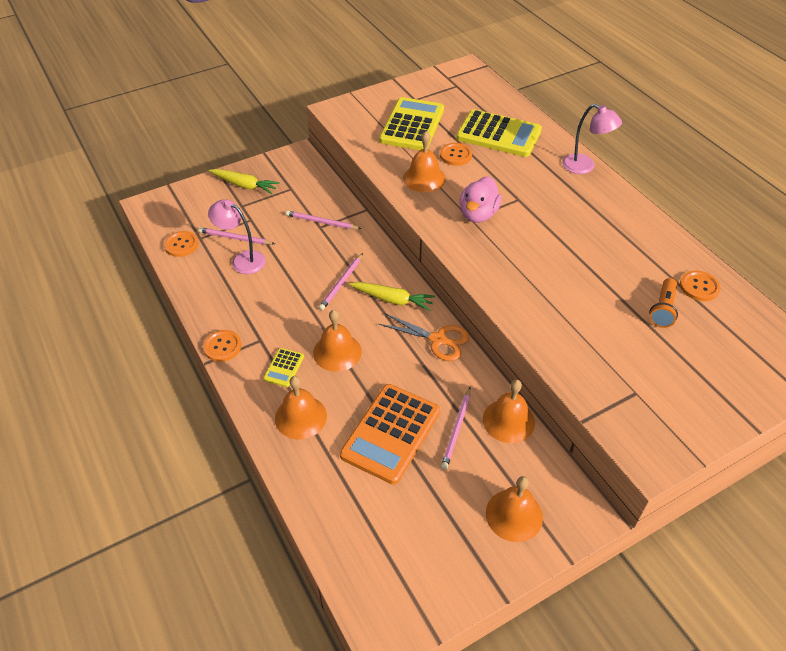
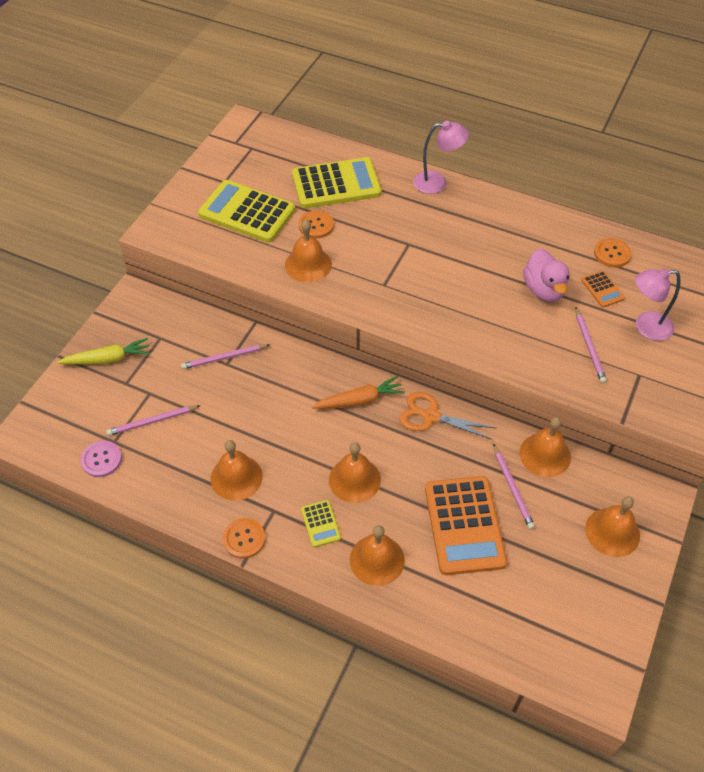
camera: 35 degrees left, 5 degrees up
orange button [164,231,199,257] -> pink button [81,441,122,477]
pink lamp [208,199,266,274] -> pink lamp moved to [635,268,681,341]
pink pencil [319,253,363,310] -> pink pencil moved to [575,307,607,384]
yellow carrot [349,282,435,311] -> orange carrot [311,376,405,409]
yellow calculator [379,97,444,150] -> yellow calculator turned 45 degrees counterclockwise [198,180,295,243]
orange scissors [379,313,469,361] -> orange scissors turned 150 degrees counterclockwise [399,392,496,440]
pink duck [460,176,502,223] -> pink duck moved to [523,249,570,302]
orange flashlight [649,278,678,328] -> orange calculator [581,271,625,308]
none -> orange bell [211,440,263,501]

